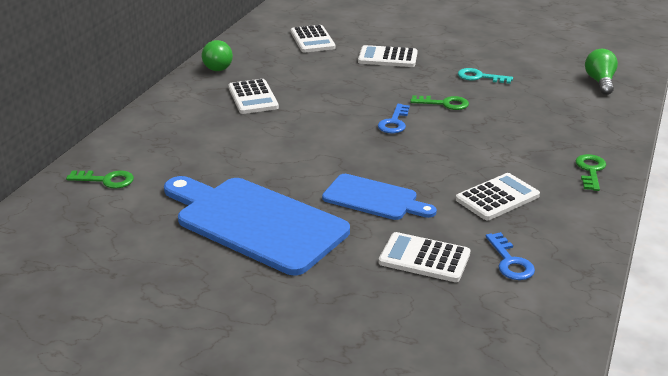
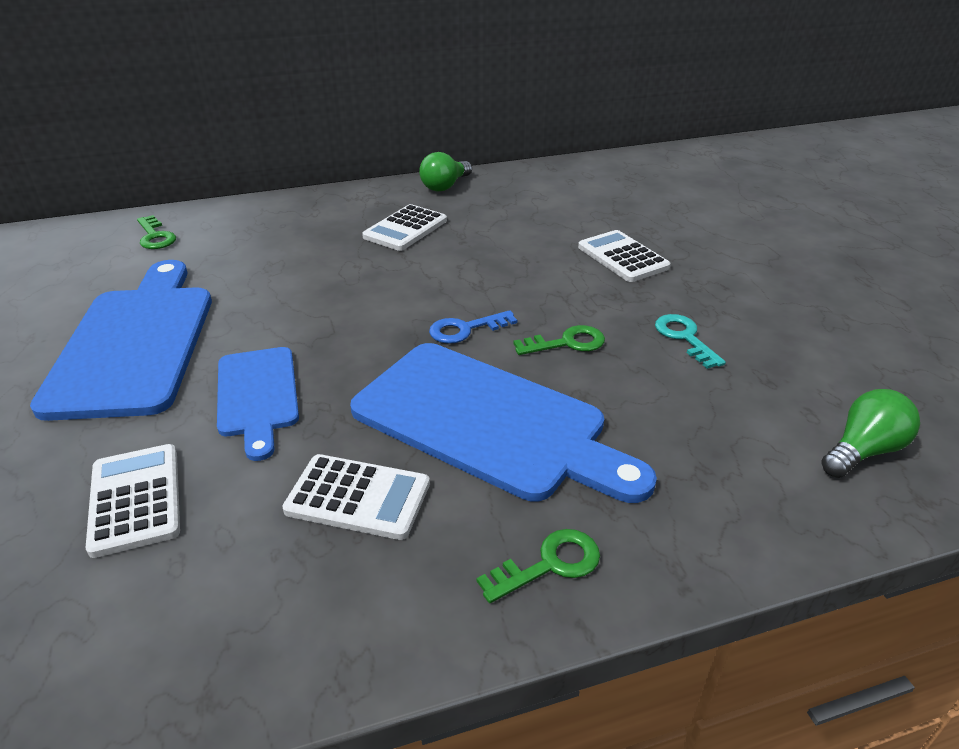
camera: 50 degrees right, 5 degrees up
white calculator [291,25,335,53] -> none
green key [410,95,469,110] -> green key turned 75 degrees counterclockwise [513,325,605,355]
blue key [486,232,535,280] -> none
none -> blue cutting board [350,343,657,503]

